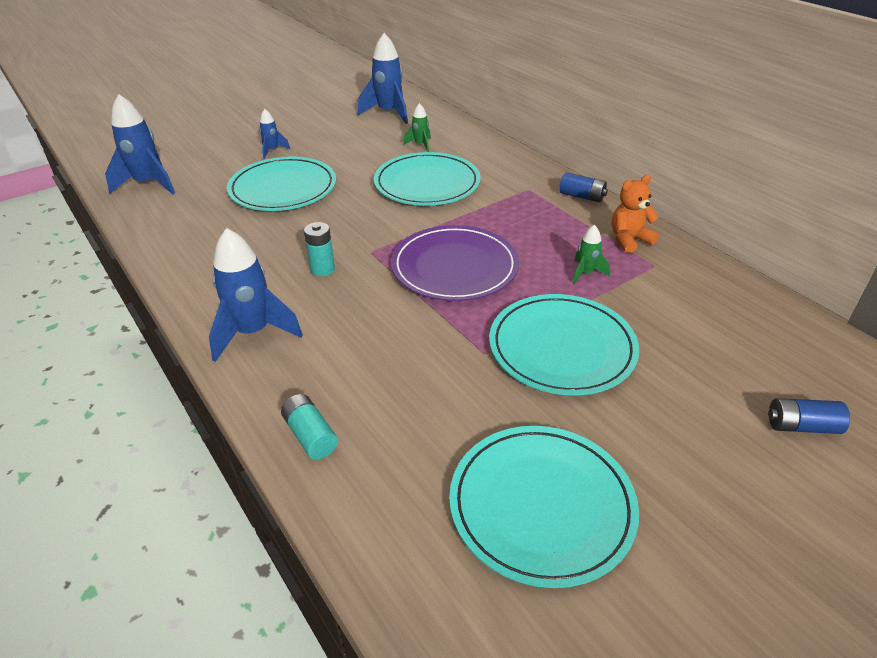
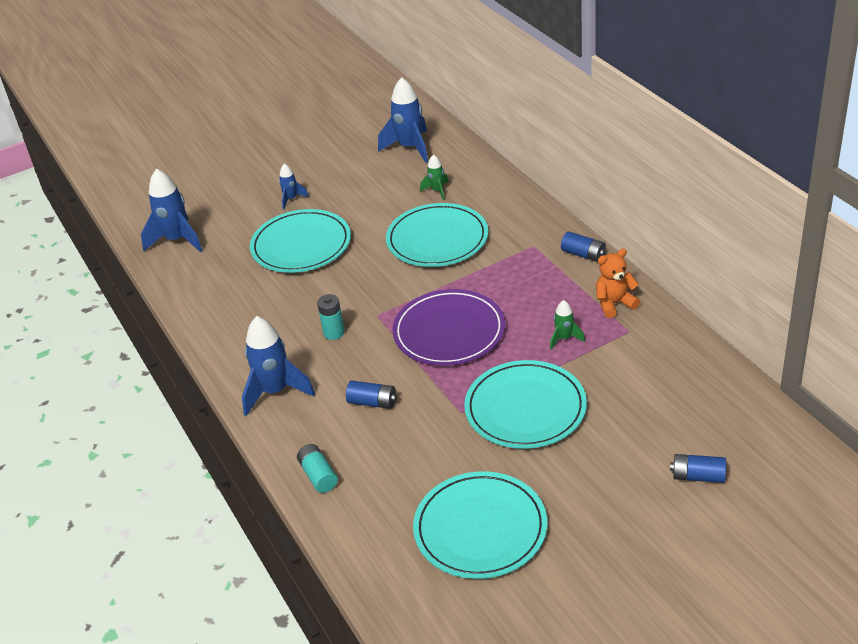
camera: 10 degrees right, 0 degrees up
none -> blue battery [346,381,397,409]

